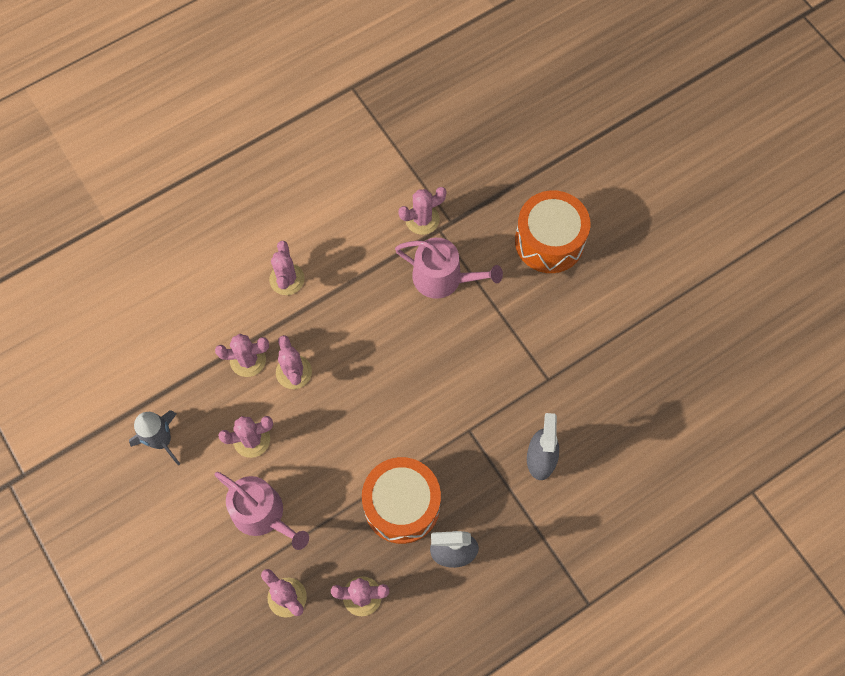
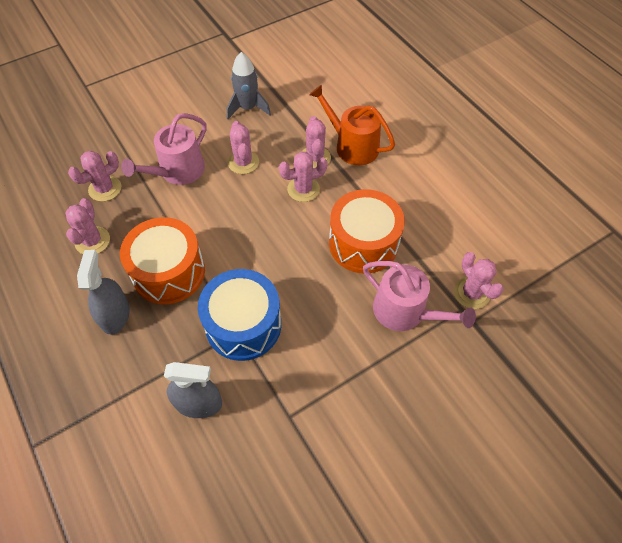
camera: 90 degrees right, 10 degrees down
pink cactus [269,241,305,295] -> none
pink watering can [395,238,503,298] -> pink watering can turned 75 degrees counterclockwise [363,261,476,331]
orange drum [515,190,590,273] -> orange drum moved to [329,189,405,273]
none -> blue drum [198,269,281,361]
none -> orange watering can [309,85,395,165]

